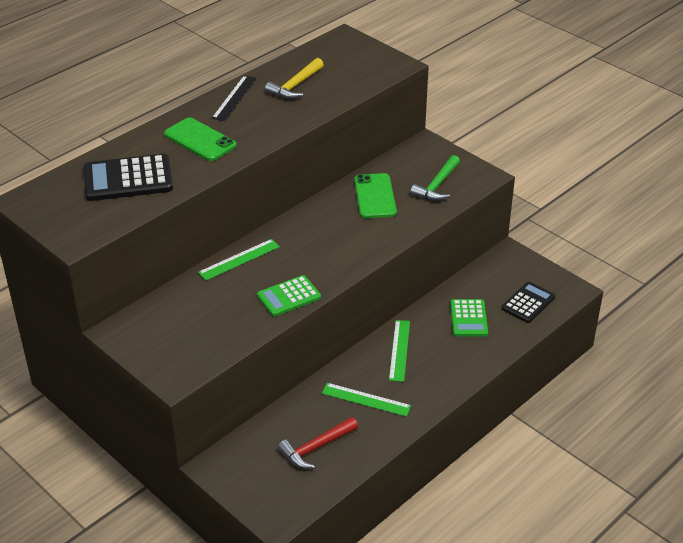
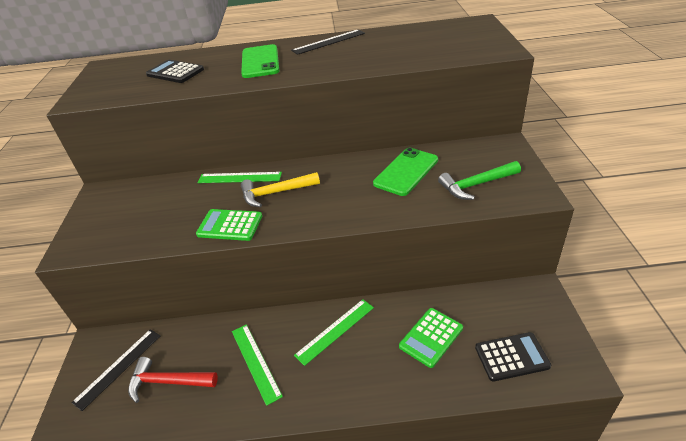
camera: 45 degrees right, 0 degrees up
black calculator [84,154,173,201] -> black calculator [146,60,204,83], size x0.64
yellow hammer [265,58,324,99] -> yellow hammer moved to [241,172,320,207]
none -> black ruler [71,329,160,411]

